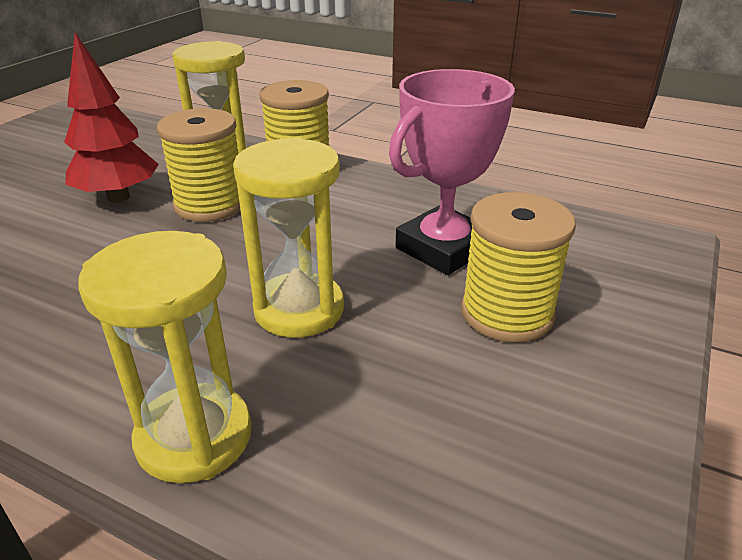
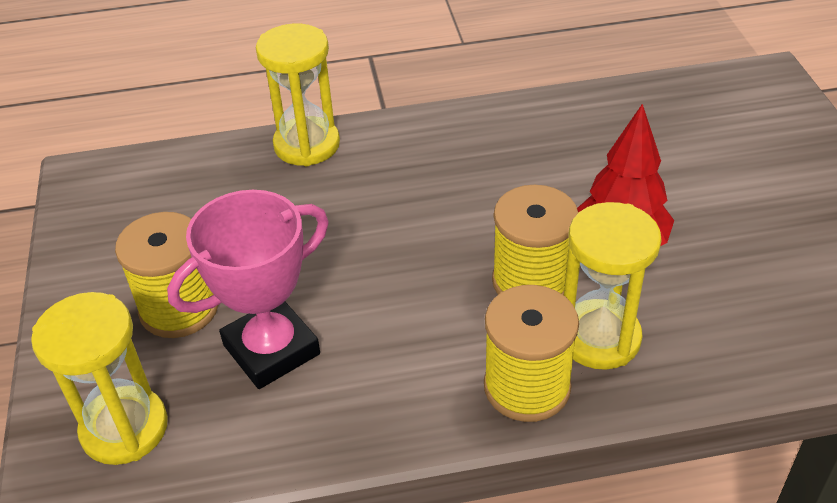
camera: 145 degrees right, 10 degrees up
yellow hourglass [233,137,344,338] -> yellow hourglass moved to [31,292,168,465]
pink trophy [389,69,515,275] -> pink trophy turned 45 degrees clockwise [167,190,329,389]

